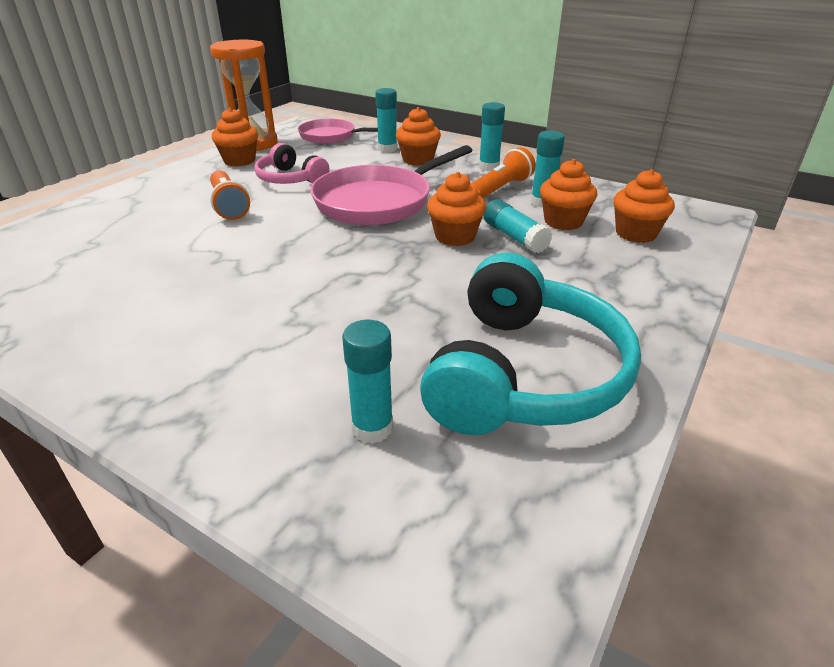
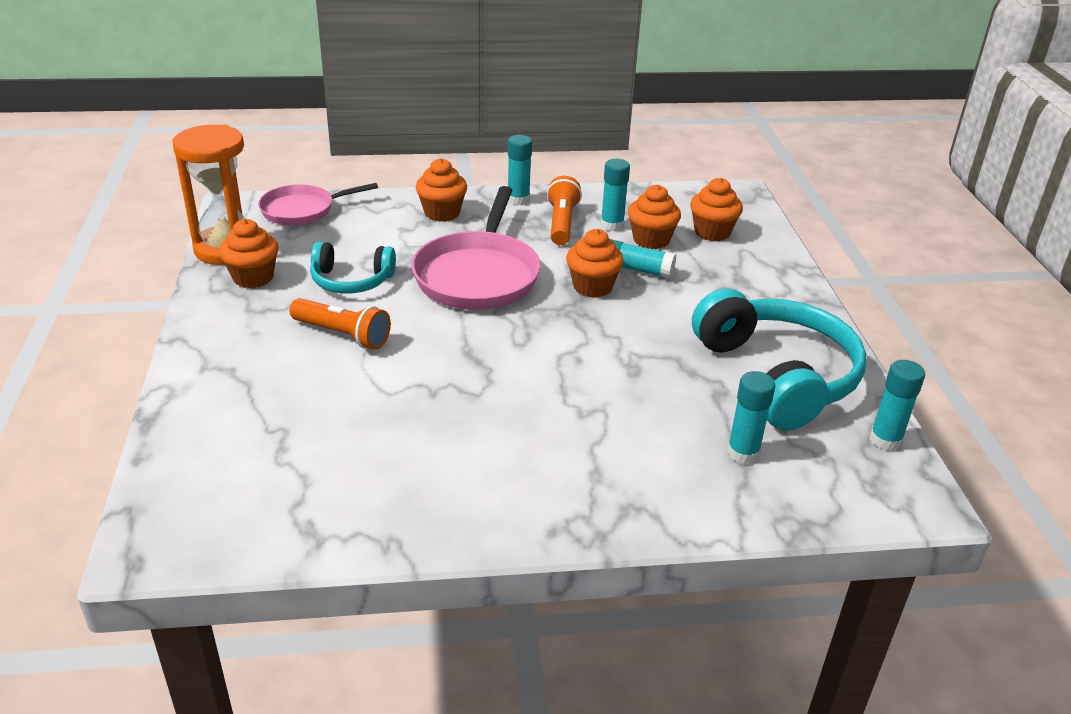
camera: 40 degrees left, 0 degrees up
pink headphones [254,143,330,184] -> turquoise headphones [310,242,396,293]
turquoise glue stick [375,88,397,152] -> turquoise glue stick moved to [869,360,925,451]

